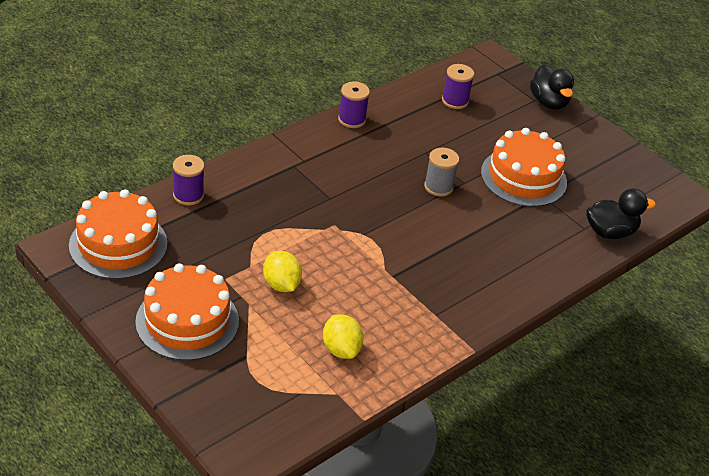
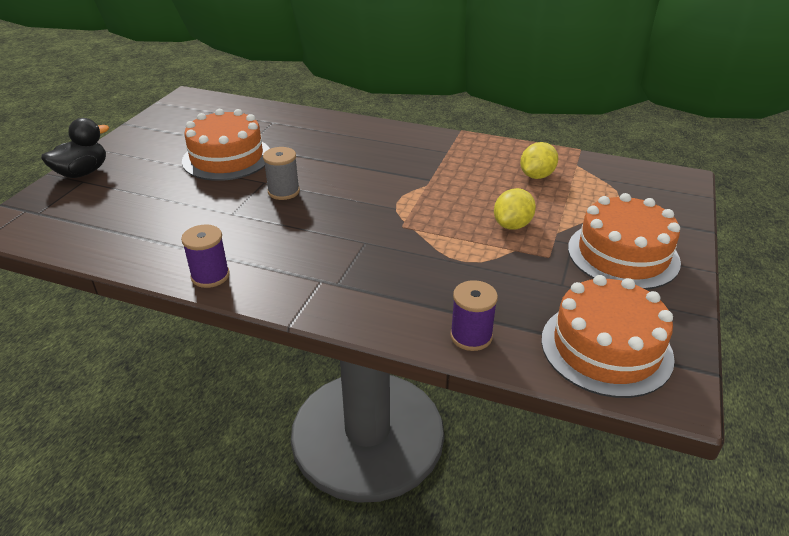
camera: 115 degrees left, 5 degrees down
purple spool [442,64,474,109] -> none
black duck [586,188,656,239] -> none

